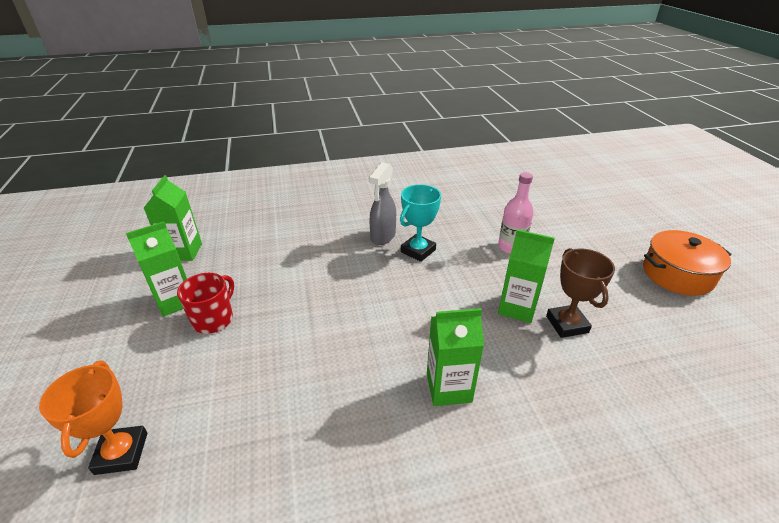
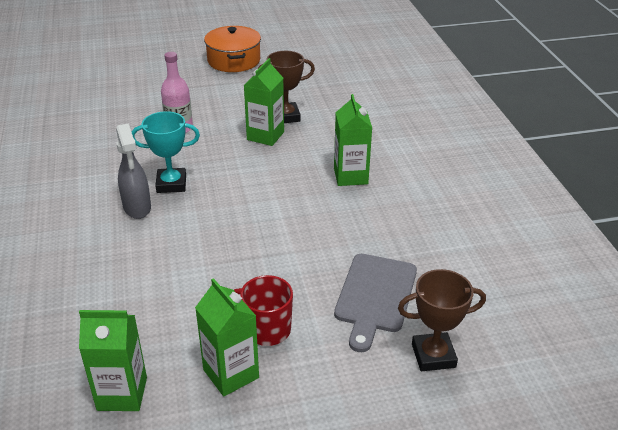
camera: 90 degrees left, 0 degrees up
orange trophy [39,361,147,475] -> brown trophy [398,269,486,371]
grey spray bottle [369,162,396,245] -> grey spray bottle turned 45 degrees clockwise [116,123,151,219]
turquoise trophy [400,184,441,262] -> turquoise trophy turned 45 degrees counterclockwise [132,111,200,193]
none -> grey cutting board [334,254,417,352]

